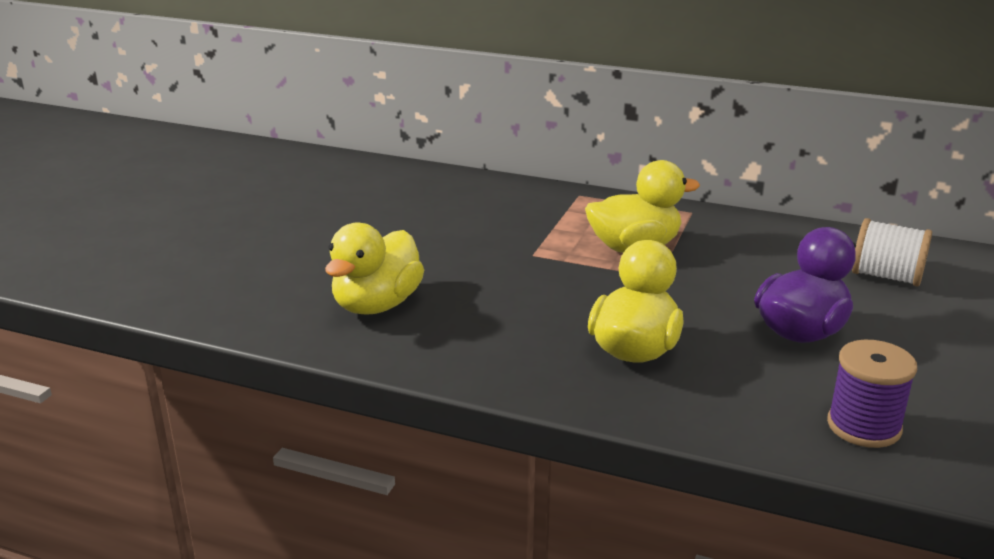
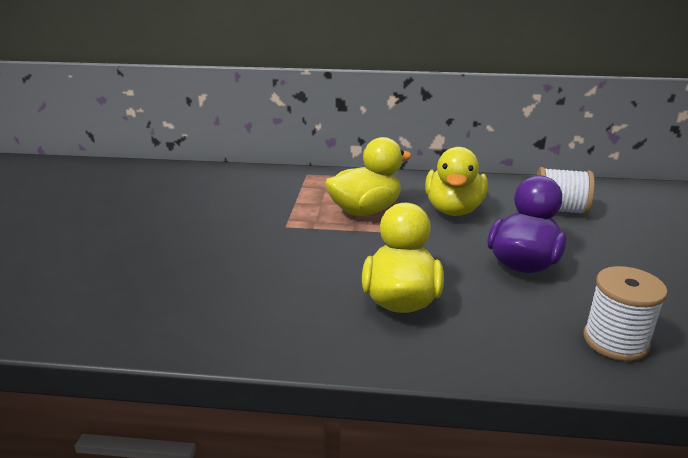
camera: 15 degrees left, 0 degrees up
yellow duck [325,222,424,314] -> yellow duck moved to [425,147,488,216]
purple spool [827,340,917,448] -> white spool [583,266,668,361]

